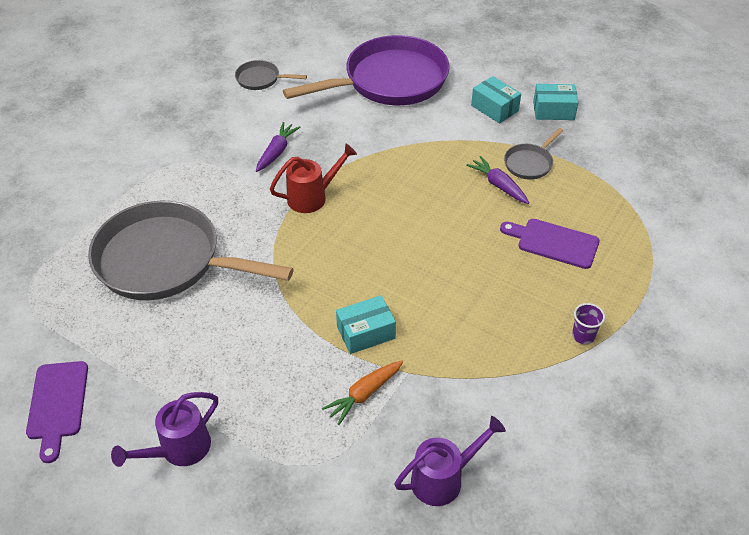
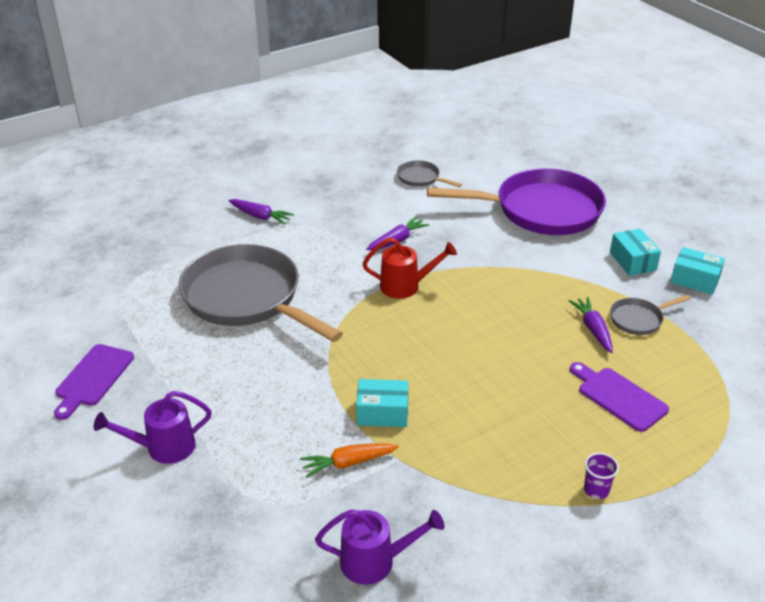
camera: 25 degrees right, 10 degrees down
none -> purple carrot [229,199,294,225]

